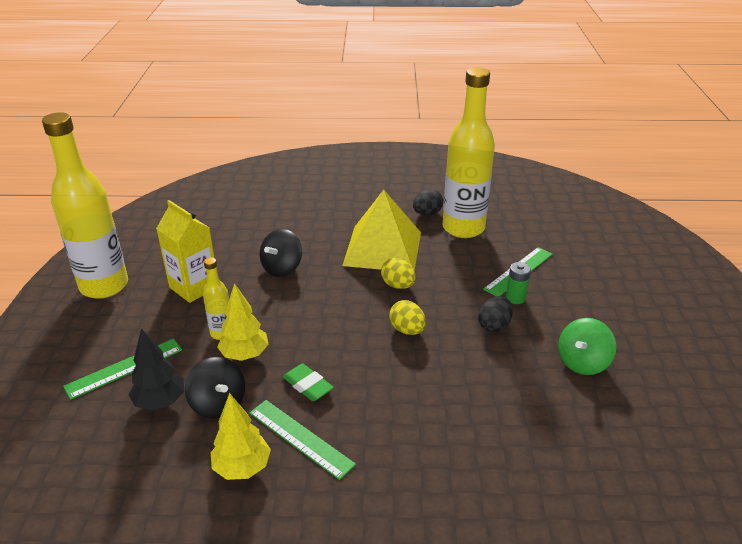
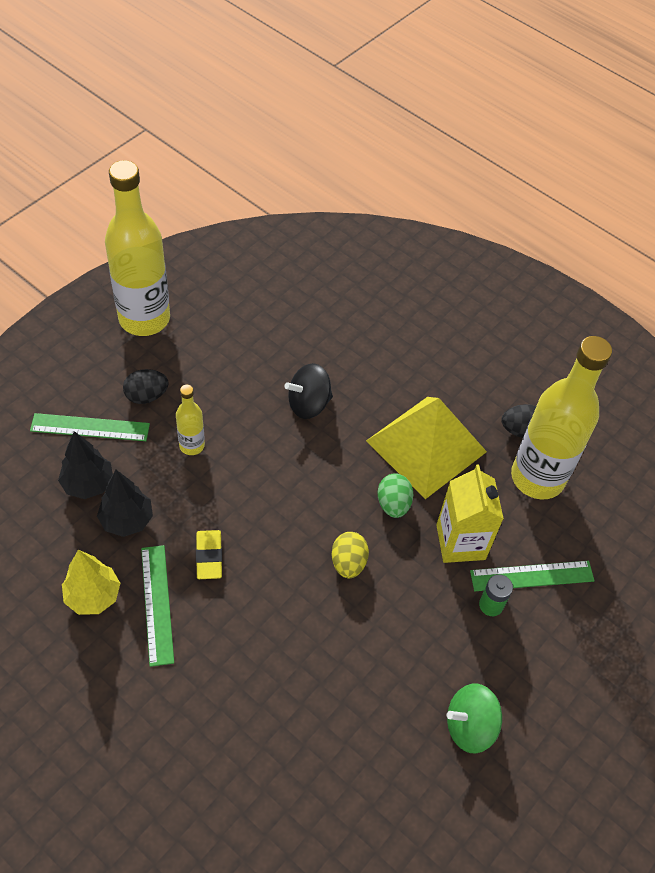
camera: 35 degrees right, 20 degrees up
yellow carton [156,200,214,303] -> yellow carton moved to [437,464,504,563]
black spinning top [185,357,245,419] -> black tree [97,470,153,537]
yellow tree [217,283,269,361] -> none
green eraser [283,364,334,401] -> yellow eraser [196,530,222,579]
yellow egg [381,258,416,289] -> green egg [377,473,413,518]
black egg [478,296,513,333] -> black egg moved to [123,369,169,404]

